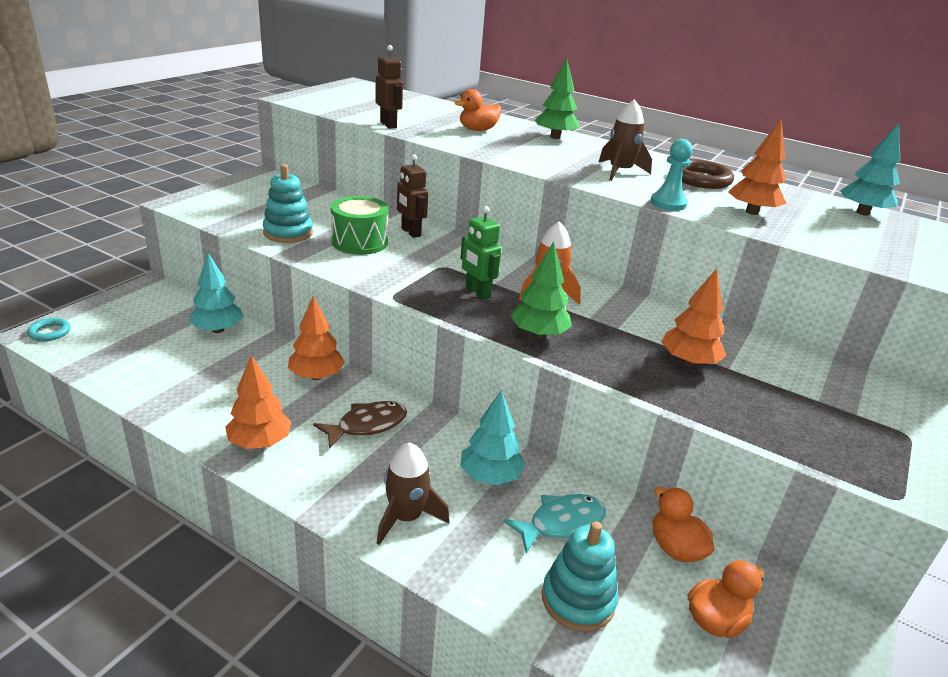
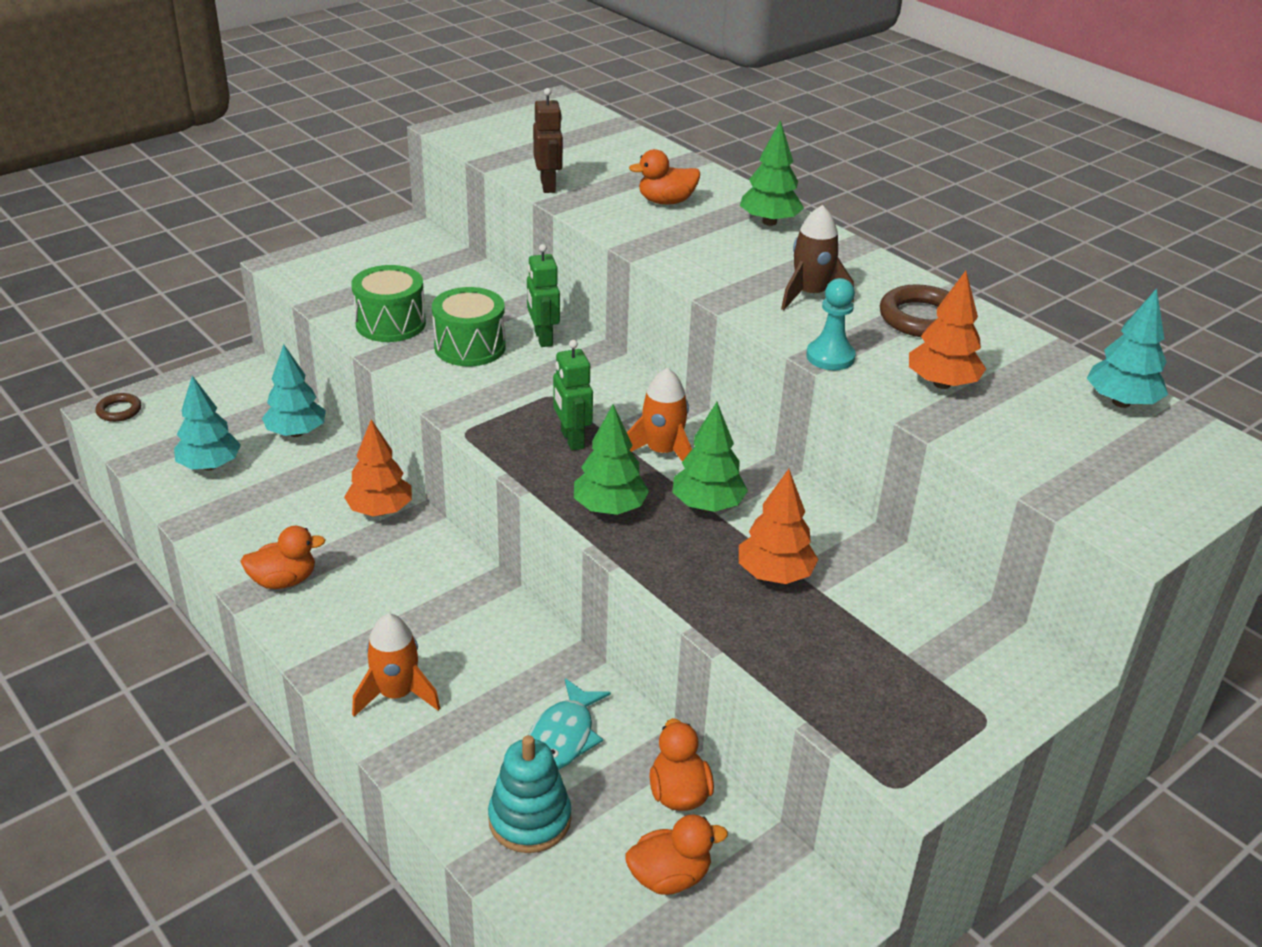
camera: 20 degrees right, 5 degrees up
turquoise ring [27,318,70,341] -> brown ring [96,393,141,422]
orange tree [225,355,292,449] -> orange duck [240,526,326,589]
turquoise stacking toy [263,164,313,243] -> green drum [351,265,426,342]
brown fish [313,401,407,449] -> none
brown rocket [377,443,450,545] -> orange rocket [352,614,440,717]
brown robot [397,154,428,238] -> green robot [527,244,560,347]
turquoise tree [460,390,525,485] -> turquoise tree moved to [174,375,241,470]
turquoise fish [503,494,606,554] -> turquoise fish turned 120 degrees clockwise [528,678,611,770]
none -> green tree [672,402,748,512]

